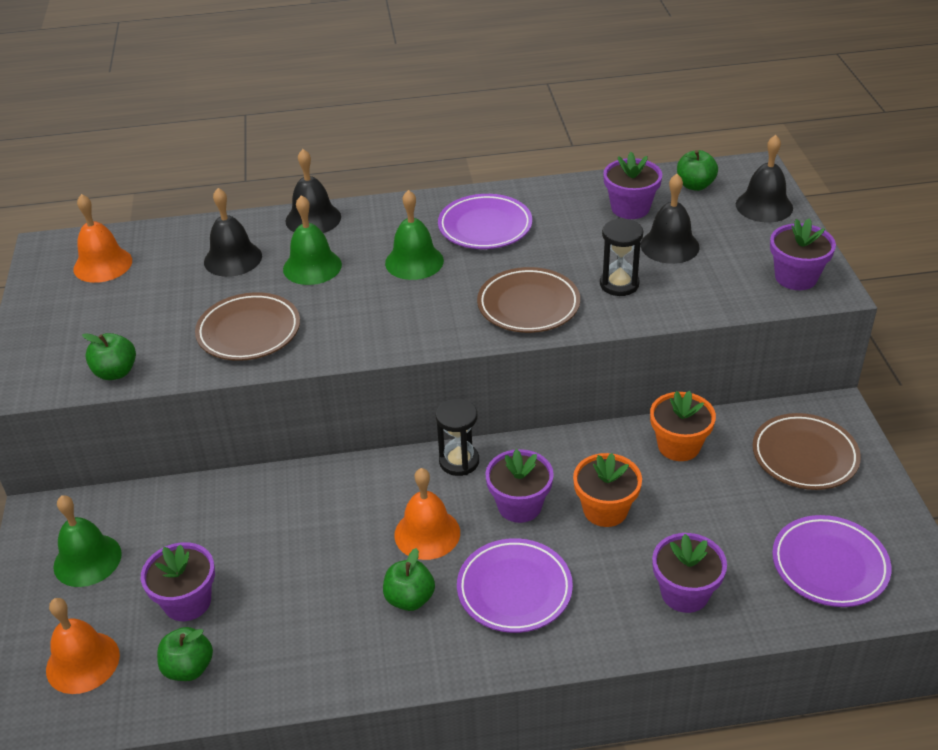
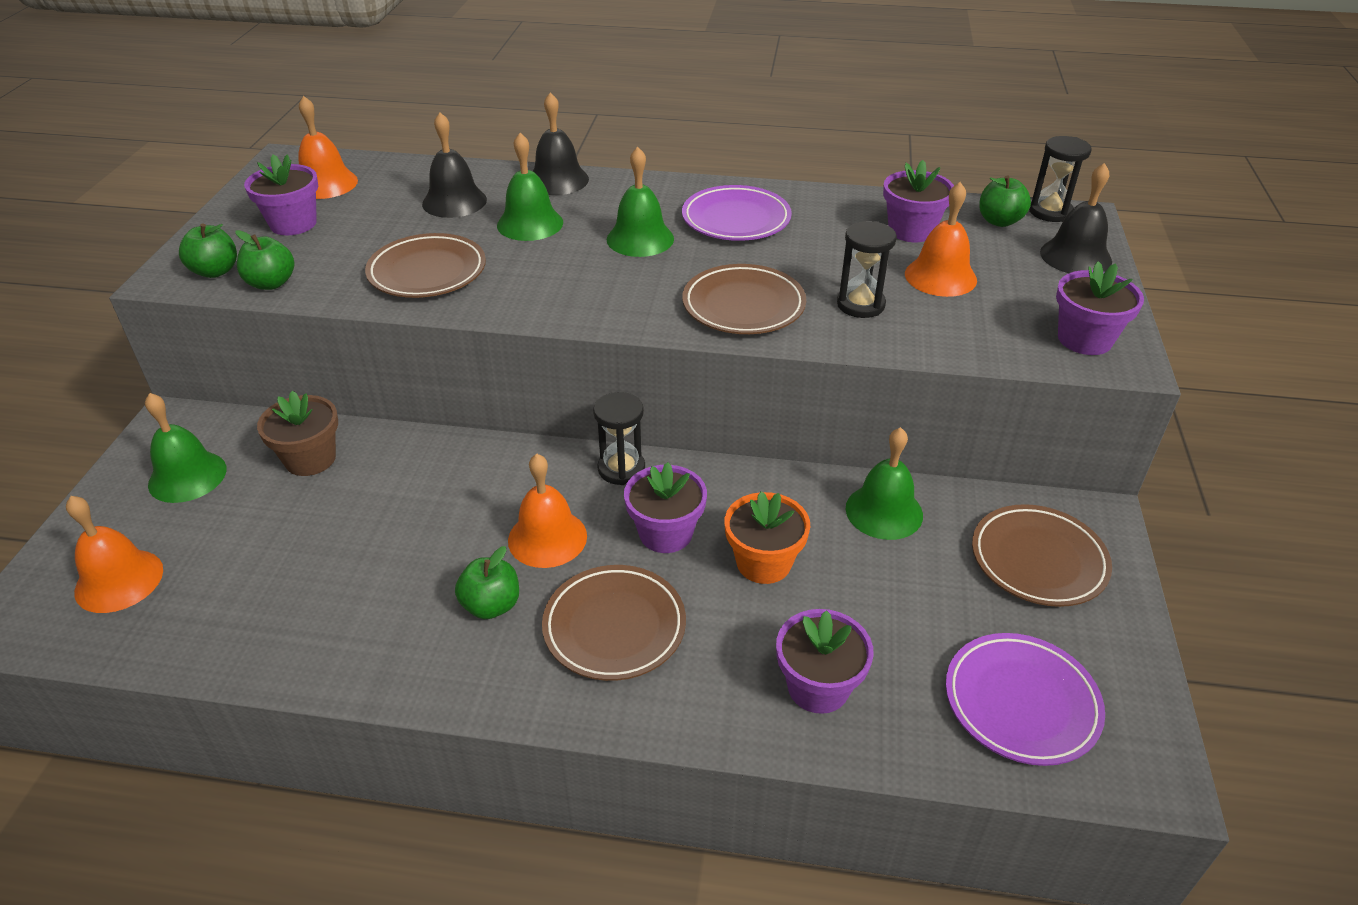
camera: 15 degrees right, 0 degrees up
purple flower pot [141,542,215,621] -> purple flower pot moved to [244,154,318,235]
green apple [157,627,213,681] -> green apple moved to [179,224,237,278]
purple plate [457,538,573,633] -> brown plate [542,565,686,681]
black bell [641,174,700,264] -> orange bell [905,182,977,297]
orange flower pot [650,391,716,461] -> green bell [846,427,923,540]
none -> brown flower pot [257,391,338,476]
none -> black hourglass [1029,136,1092,222]

